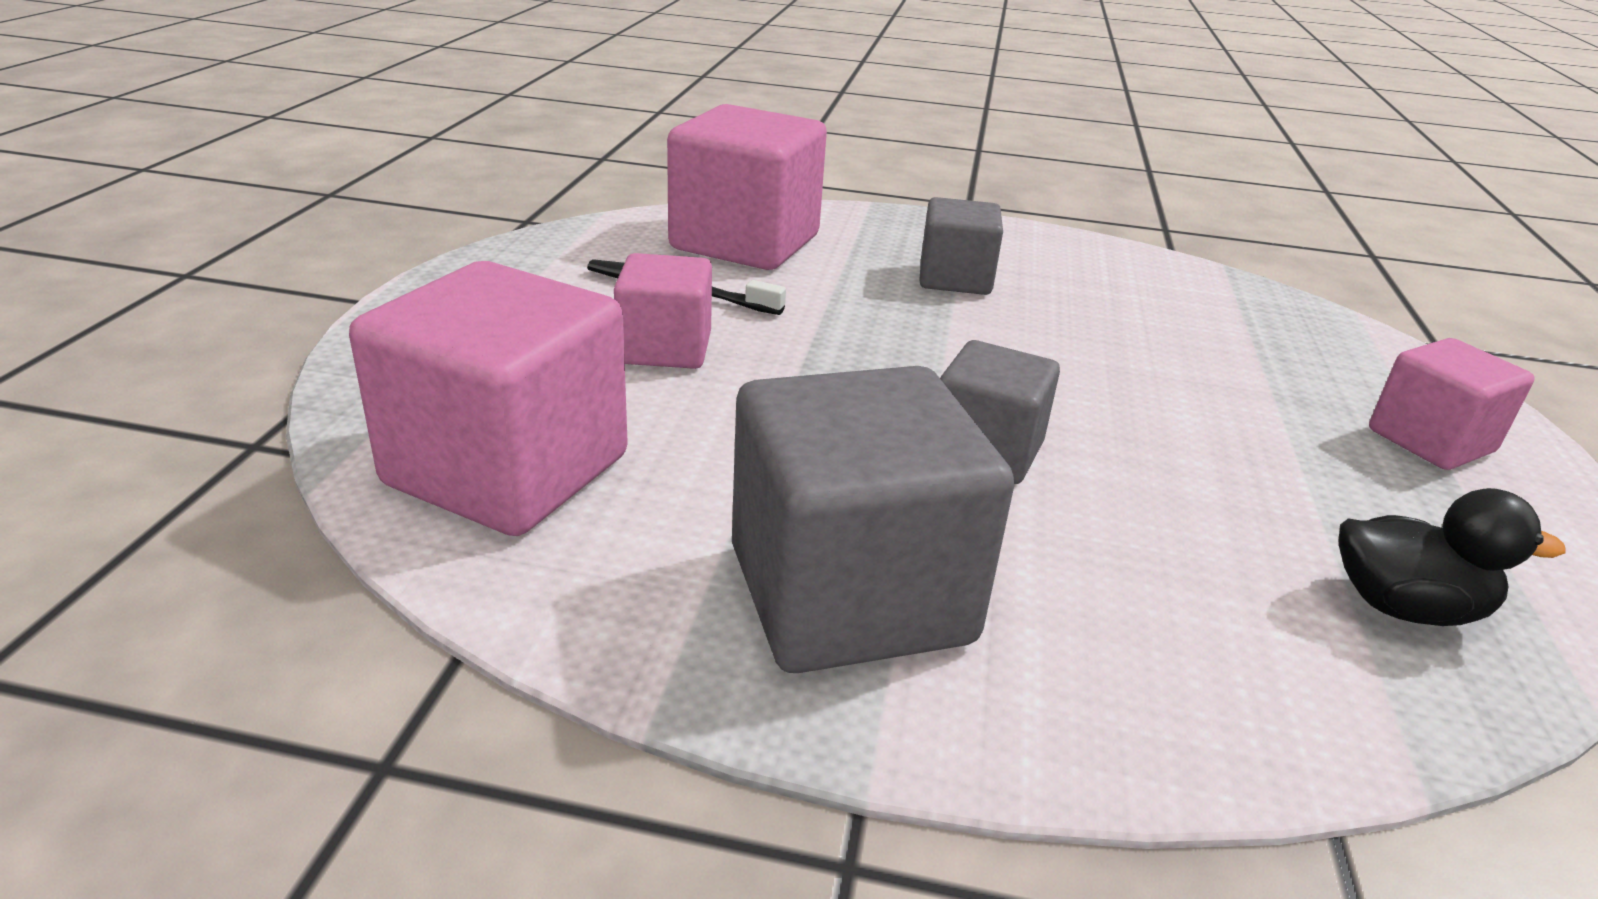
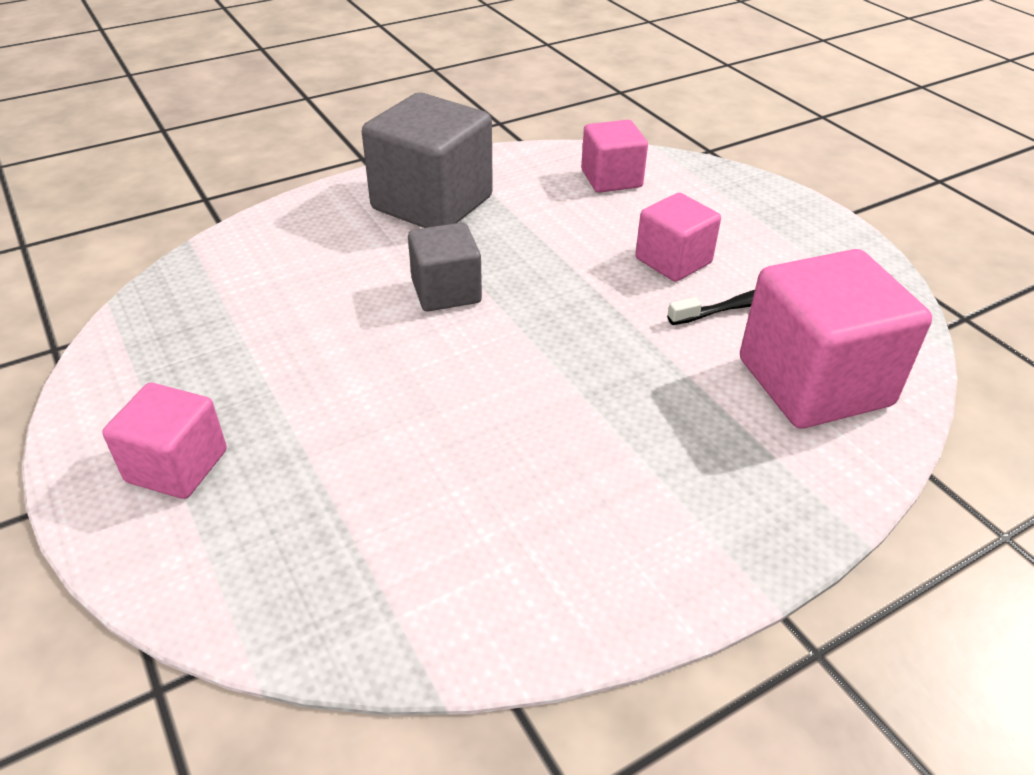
camera: 140 degrees right, 10 degrees up
pink cube [349,261,628,536] -> pink cube [581,120,648,193], size x0.58
grey cube [919,197,1003,295] -> none
black duck [1339,488,1566,626] -> none

